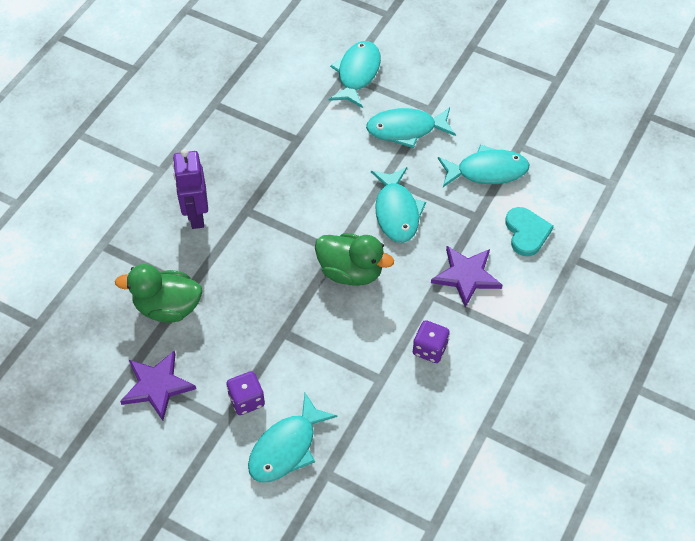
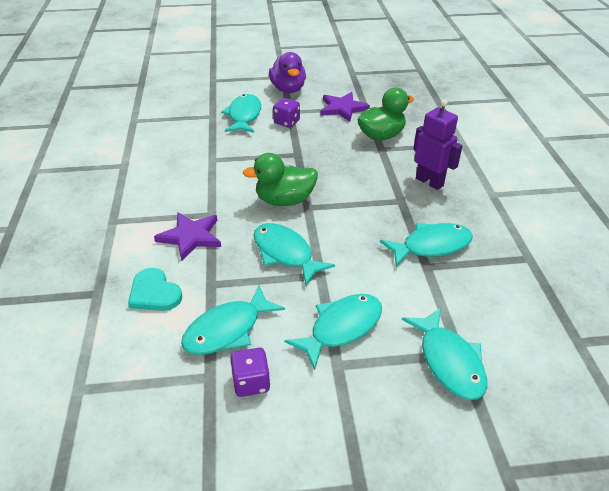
camera: 145 degrees right, 15 degrees down
purple dice [413,320,450,363] -> purple dice moved to [230,348,270,397]
none -> purple duck [269,52,306,93]
none -> turquoise fish [380,223,473,267]

